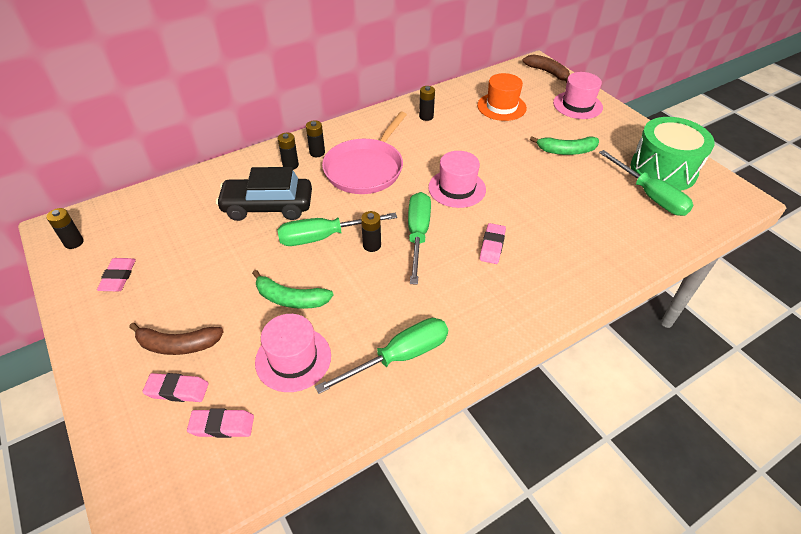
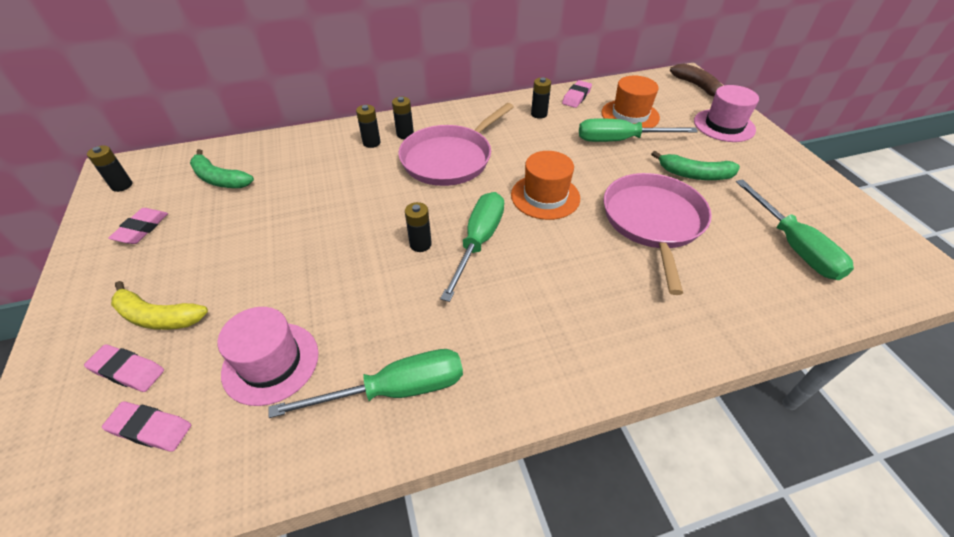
camera: 15 degrees right, 0 degrees up
brown banana [129,323,224,355] -> yellow banana [111,281,208,330]
black car [216,167,312,221] -> none
green banana [252,270,333,309] -> green banana moved to [190,149,254,188]
green screwdriver [277,213,397,246] -> green screwdriver moved to [579,118,698,142]
pink hat [428,151,486,208] -> orange hat [511,151,580,220]
pink eraser [480,223,506,264] -> pink eraser moved to [562,80,592,108]
green drum [631,117,715,191] -> none
none -> pink pan [603,173,712,295]

